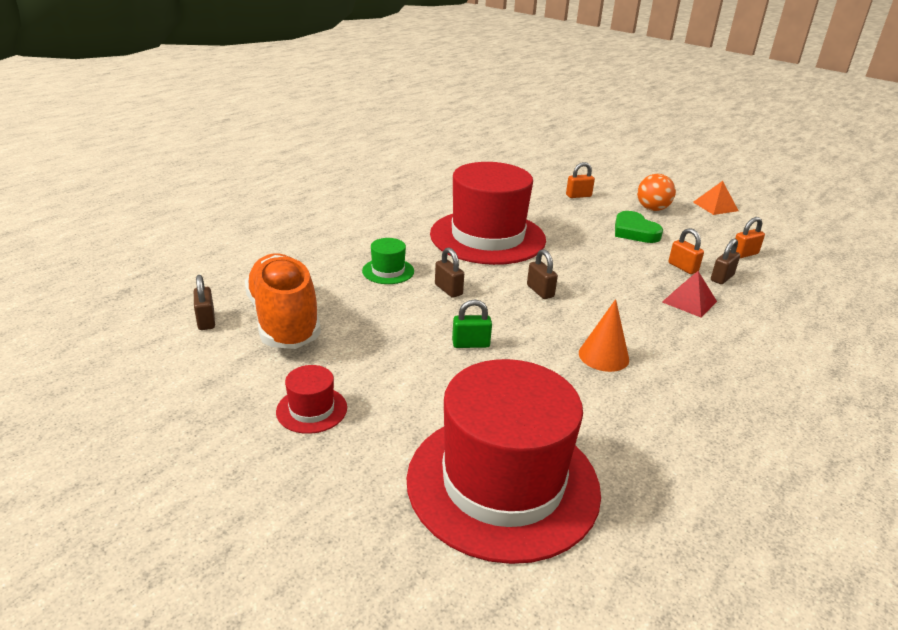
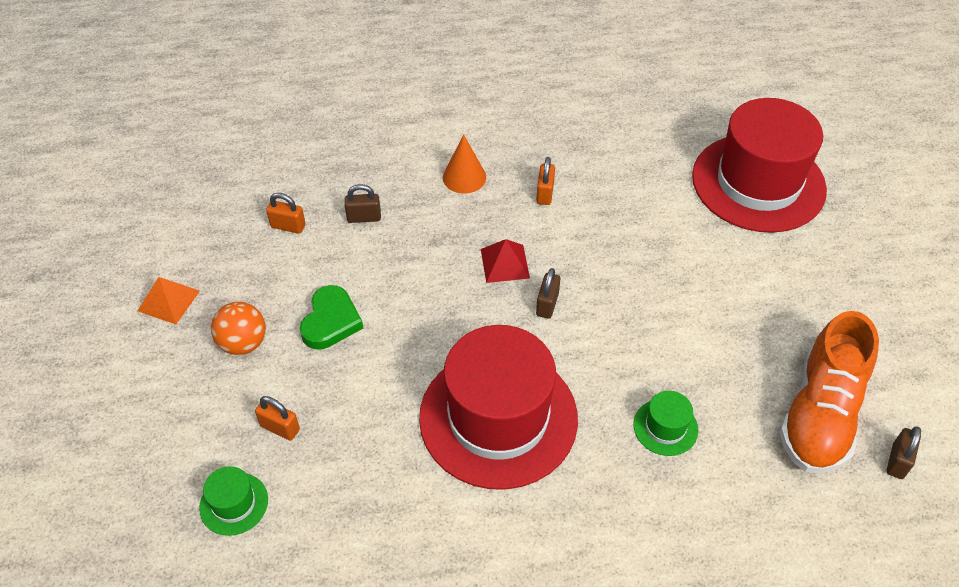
camera: 135 degrees left, 20 degrees up
red hat [276,365,347,434] -> none
brown padlock [435,247,464,298] -> none
green padlock [452,299,492,348] -> none
orange cone [579,299,629,372] -> orange cone moved to [443,135,486,193]
red pyramid [662,271,717,317] -> red pyramid moved to [481,239,530,283]
orange padlock [669,228,704,274] -> orange padlock moved to [536,157,555,205]
none -> green hat [199,466,268,536]

